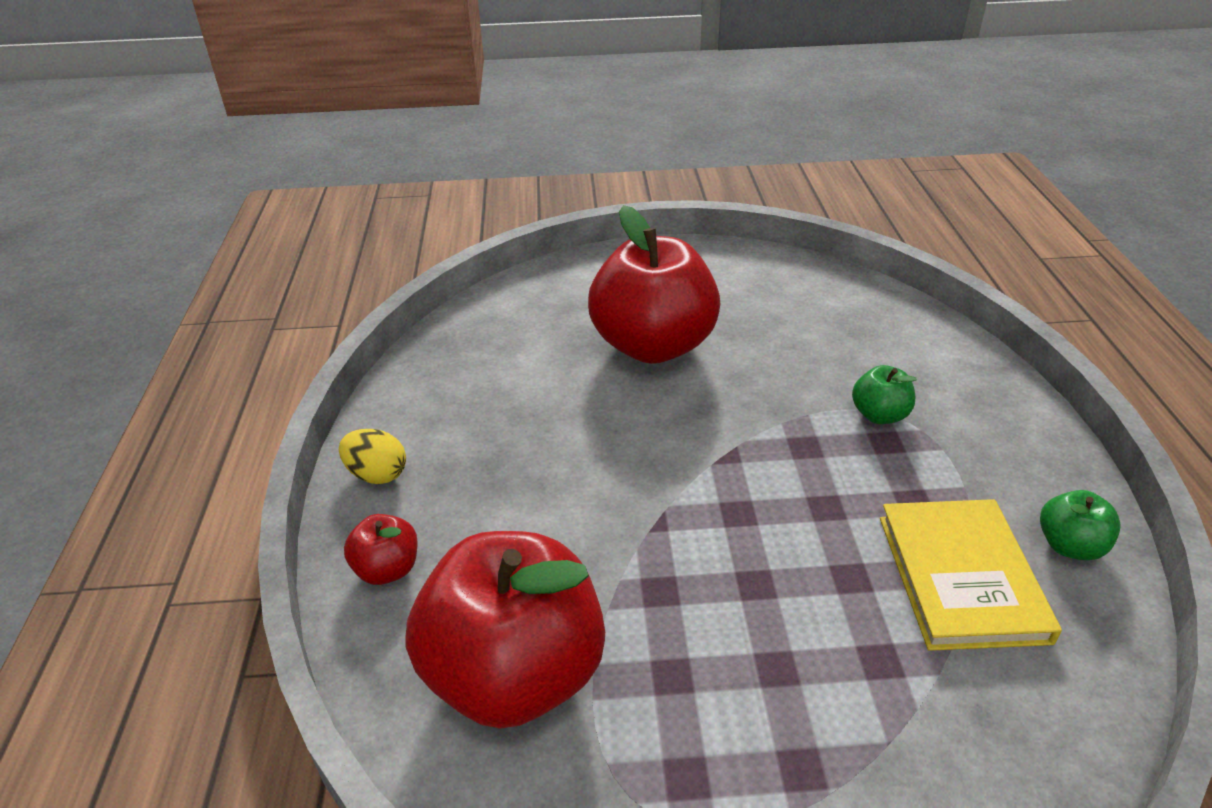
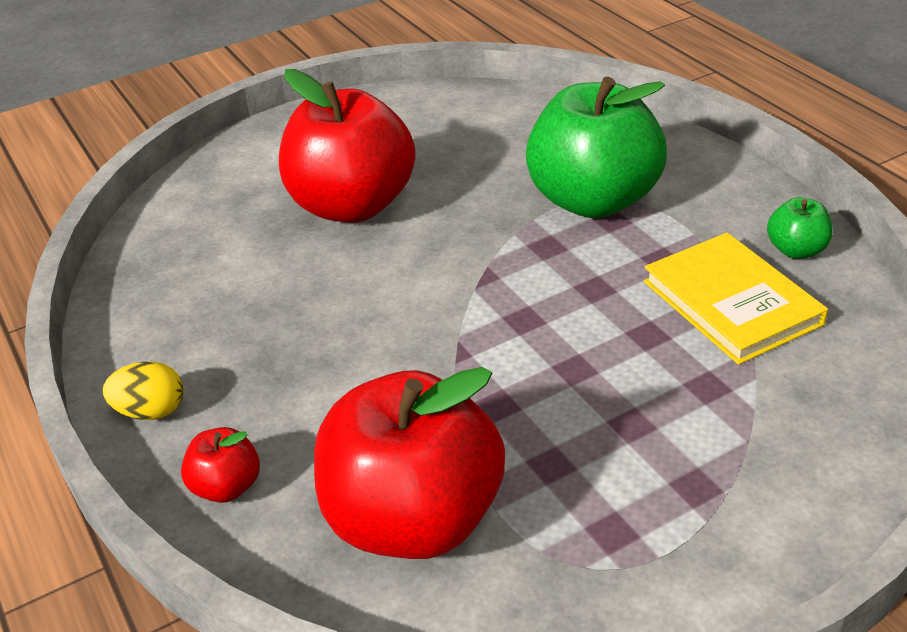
camera: 25 degrees left, 0 degrees up
green apple [852,365,917,424] -> green apple [526,77,667,218], size x2.33

